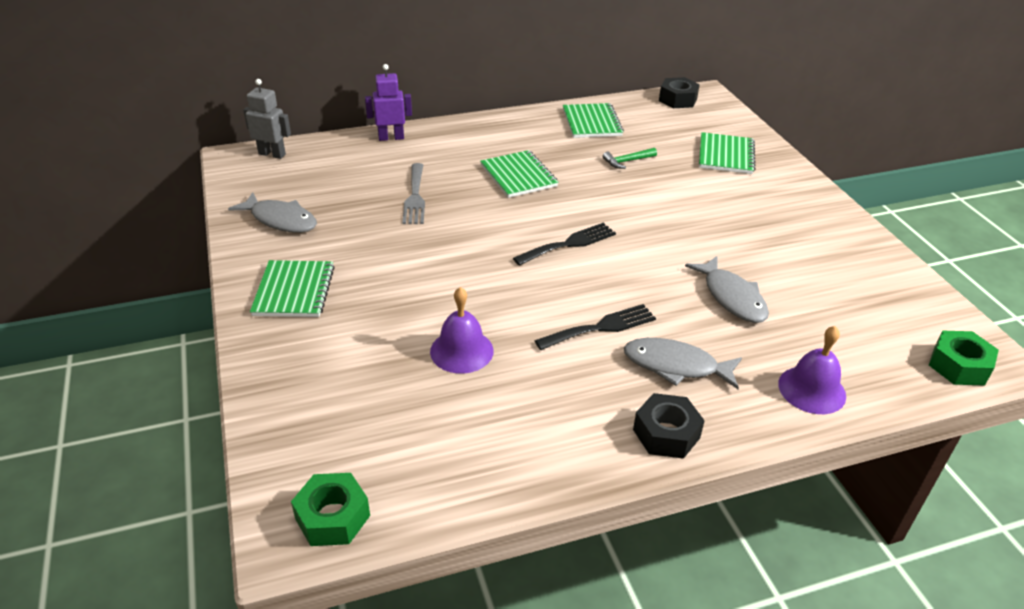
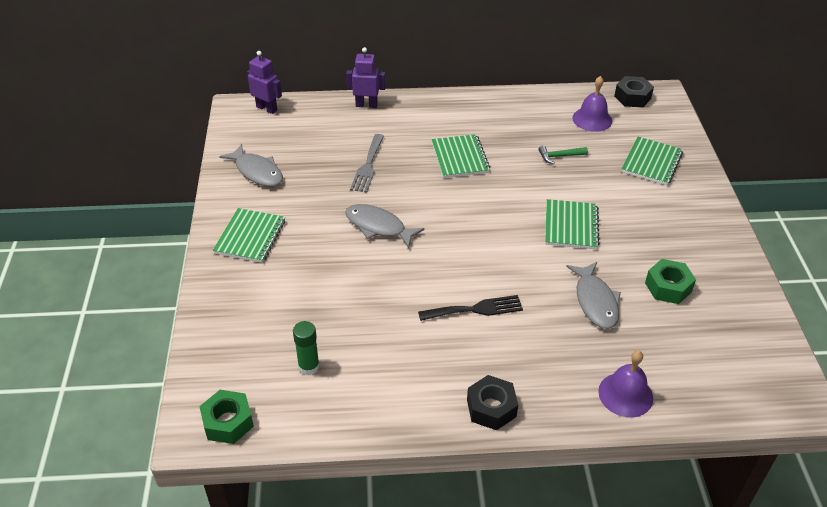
camera: 15 degrees right, 5 degrees up
grey robot [243,79,291,159] -> purple robot [247,51,282,114]
purple bell [430,287,494,374] -> purple bell moved to [572,76,612,132]
black fork [513,223,616,266] -> none
green notebook [563,103,624,138] -> green notebook moved to [545,199,600,249]
grey fish [624,338,742,389] -> grey fish moved to [345,204,424,248]
green nut [929,330,999,386] -> green nut moved to [645,259,696,304]
none -> green glue stick [293,321,320,375]

